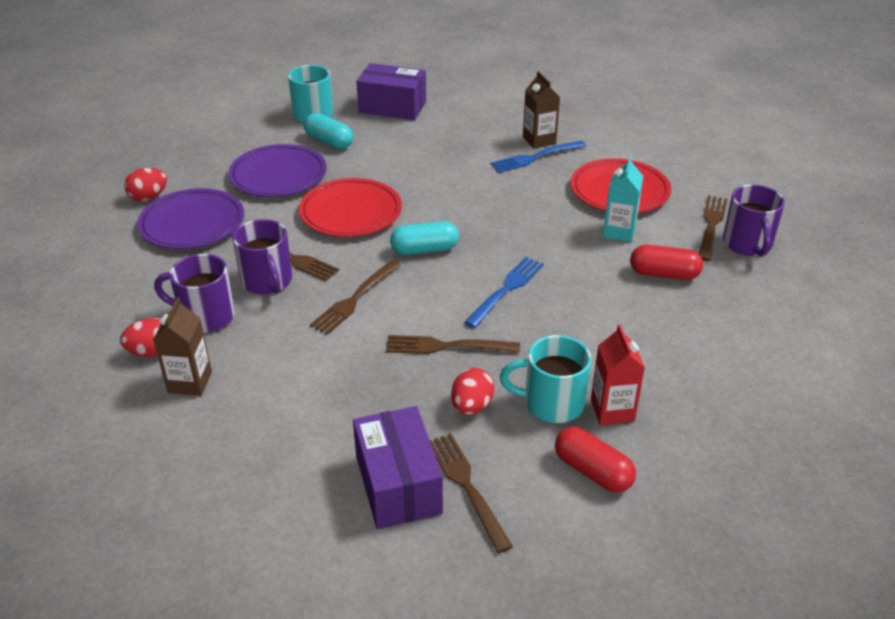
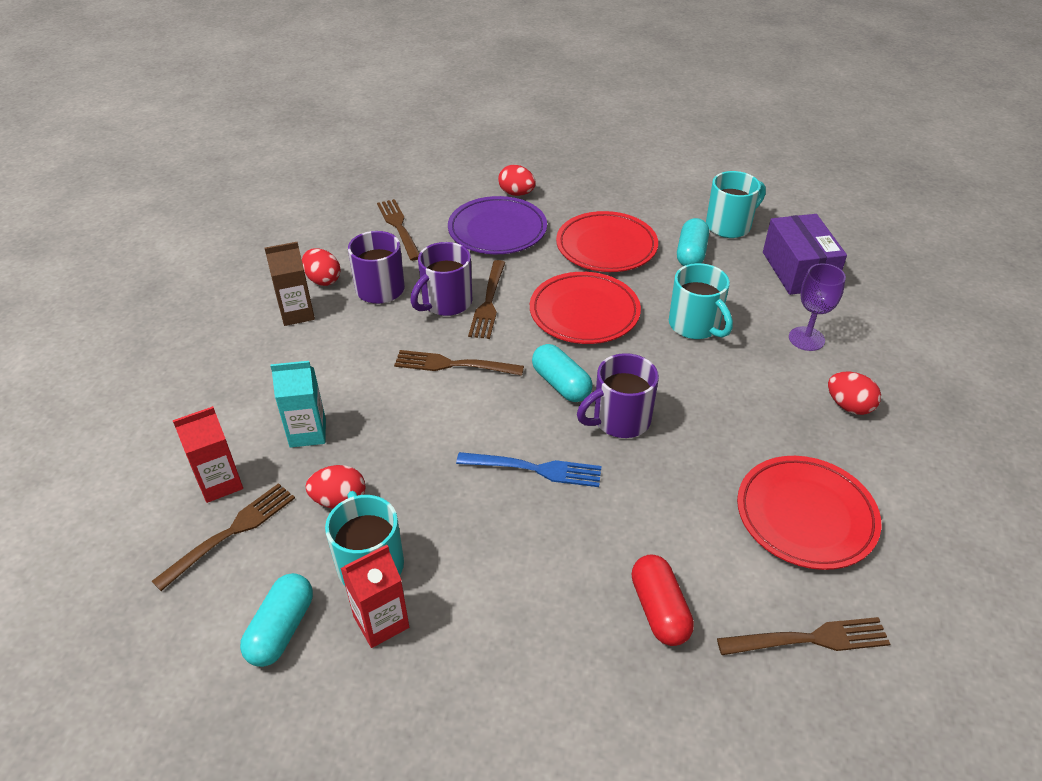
camera: 65 degrees right, 5 degrees up
purple plate [228,144,327,197] -> red plate [556,211,658,272]
purple box [353,406,443,529] -> red carton [173,406,243,503]
brown fork [386,335,520,354] -> brown fork moved to [377,199,419,261]
blue fork [490,140,586,173] -> none
brown carton [523,71,560,149] -> red egg [828,372,881,415]
red capsule [555,427,636,493] -> turquoise capsule [240,573,313,667]
turquoise carton [603,156,644,242] -> turquoise carton moved to [270,361,326,448]
purple mug [723,185,785,256] -> purple mug moved to [577,353,659,438]
none -> turquoise mug [669,263,733,339]
none -> purple goblet [789,263,846,351]

